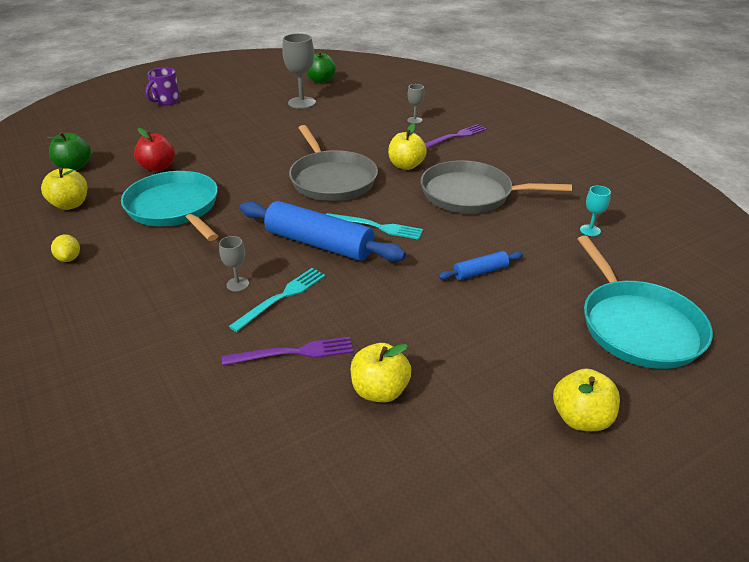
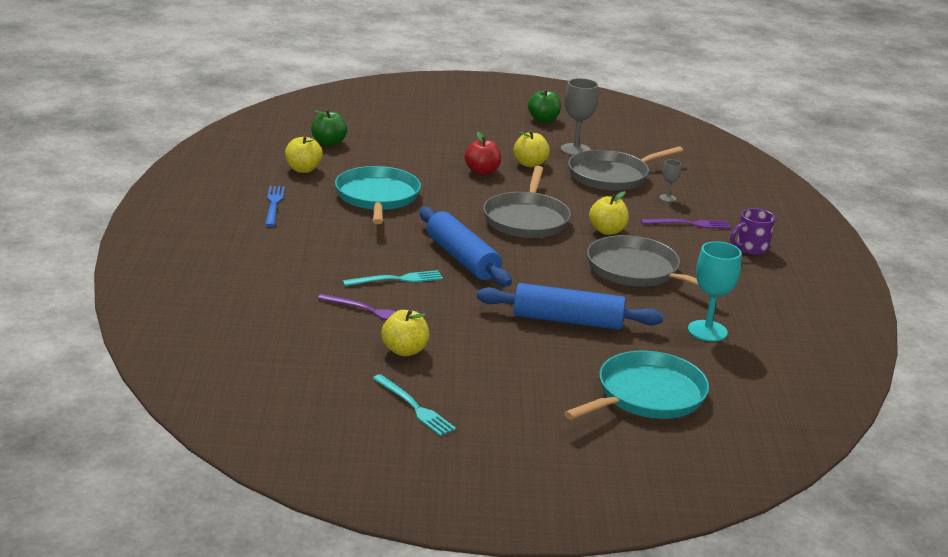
camera: 30 degrees right, 10 degrees down
yellow lemon [51,234,80,262] -> blue fork [265,186,285,227]
red apple [134,128,175,172] -> red apple moved to [465,131,501,175]
purple mug [145,67,180,105] -> purple mug moved to [730,208,776,255]
grey goblet [219,236,249,292] -> none
green apple [306,51,336,83] -> green apple moved to [528,89,561,123]
turquoise fork [326,213,423,240] -> turquoise fork moved to [372,374,456,436]
blue rolling pin [438,251,523,280] -> blue rolling pin [477,283,664,330], size x2.09
yellow apple [553,368,620,431] -> yellow apple moved to [513,131,550,167]
turquoise pan [577,236,713,369] -> turquoise pan turned 150 degrees counterclockwise [564,351,709,420]
turquoise goblet [580,186,611,236] -> turquoise goblet [688,241,742,342], size x1.93
none -> grey pan [568,147,683,191]

